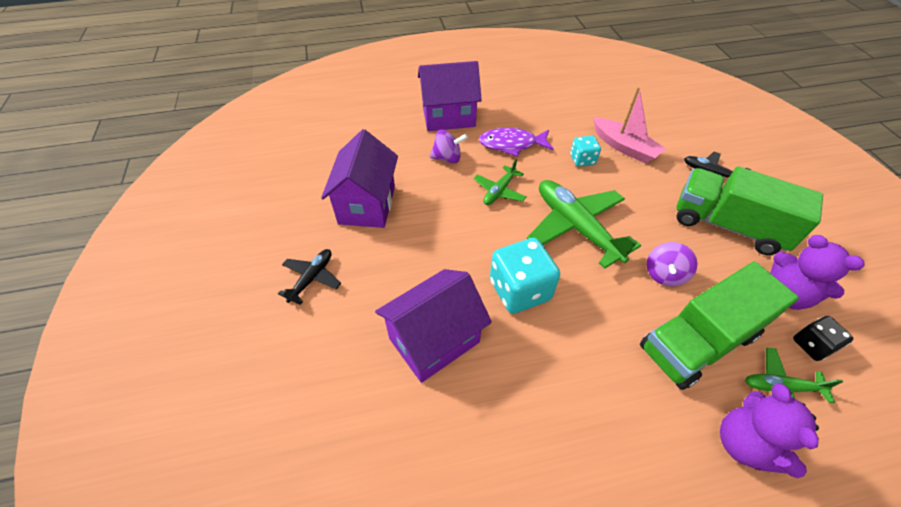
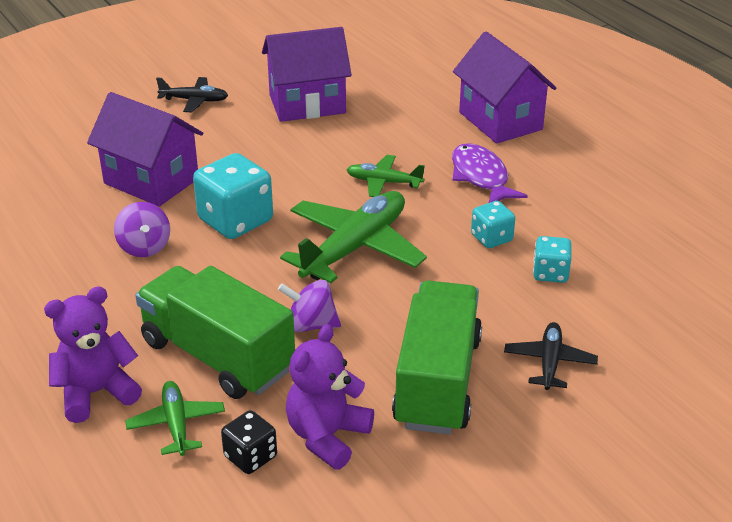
camera: 70 degrees right, 15 degrees down
purple spinning top [430,130,468,164] -> purple spinning top moved to [114,202,170,257]
pink boat [593,86,666,163] -> turquoise dice [533,236,572,283]

